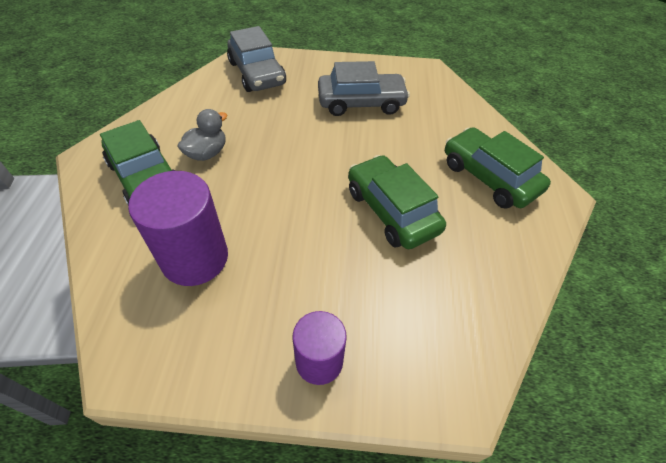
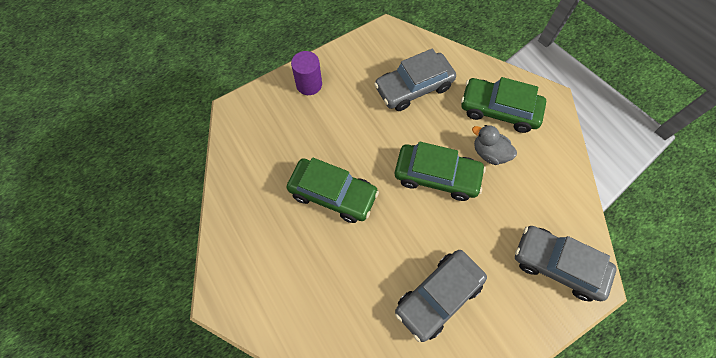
camera: 145 degrees right, 15 degrees up
purple cylinder [128,171,228,286] -> grey car [374,49,456,111]
grey duck [177,109,227,161] -> grey duck turned 120 degrees clockwise [472,125,517,165]
green car [445,127,551,209] -> green car moved to [395,141,486,201]

